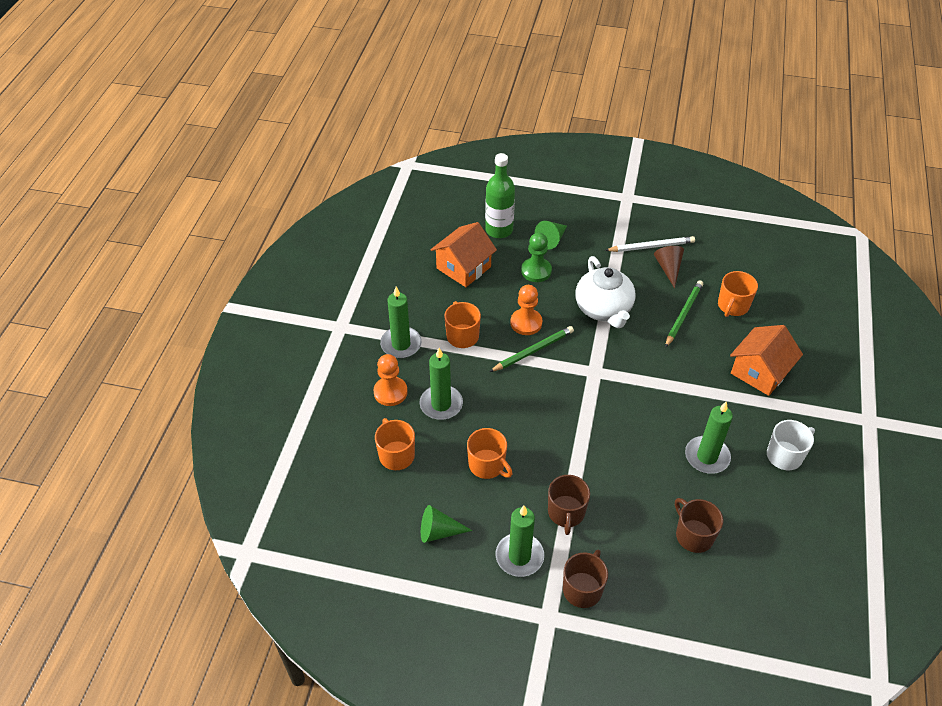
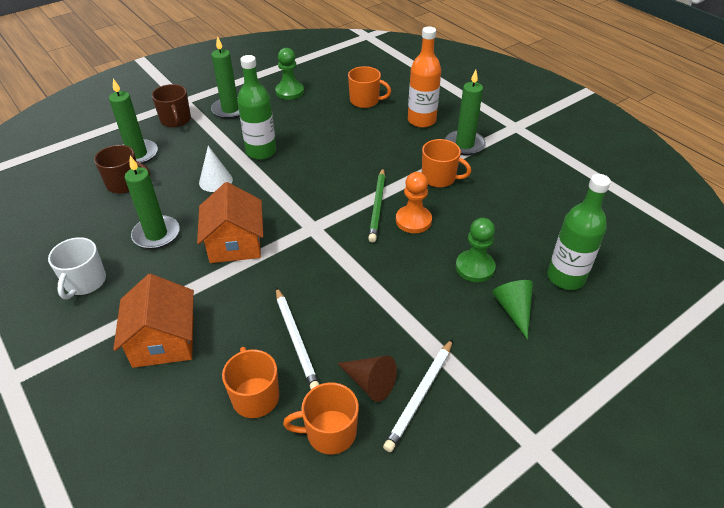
camera: 130 degrees right, 5 degrees down
orange pawn [373,354,408,406] -> orange bottle [408,27,441,128]
green candle [420,348,463,420] -> green candle moved to [109,78,158,164]
green cone [421,505,472,543] -> green pawn [275,48,304,100]
orange house [430,222,497,287] -> orange house moved to [197,182,263,263]
orange mug [467,428,512,479] -> orange mug moved to [283,382,359,454]
brown mug [548,475,590,535] -> none
white teapot [576,256,636,328] -> none
green pencil [665,280,703,348] -> white pencil [276,287,320,389]
none -> white cone [199,146,233,192]
none -> green bottle [237,55,276,160]

